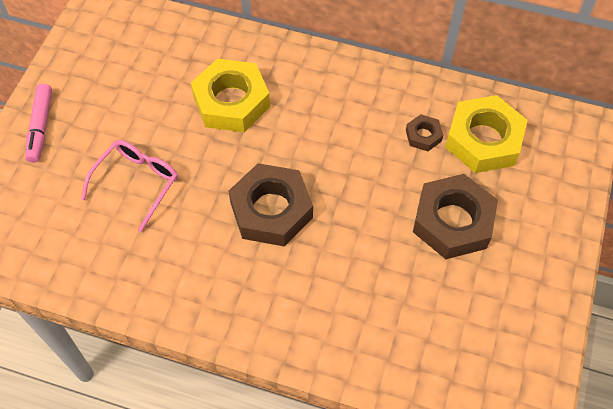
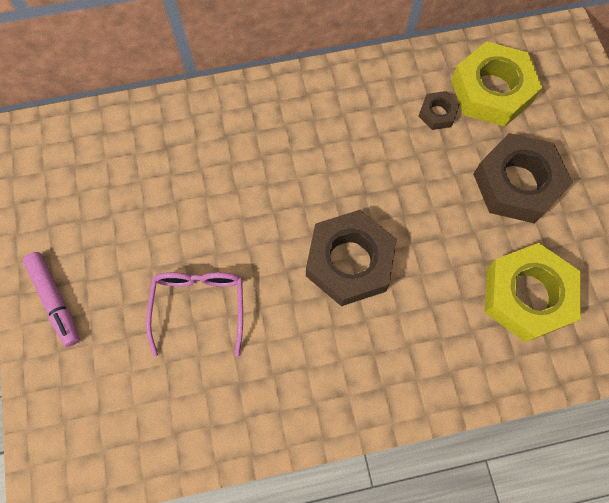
camera: 30 degrees left, 10 degrees up
yellow nut [191,58,270,132] -> yellow nut moved to [485,243,581,342]

